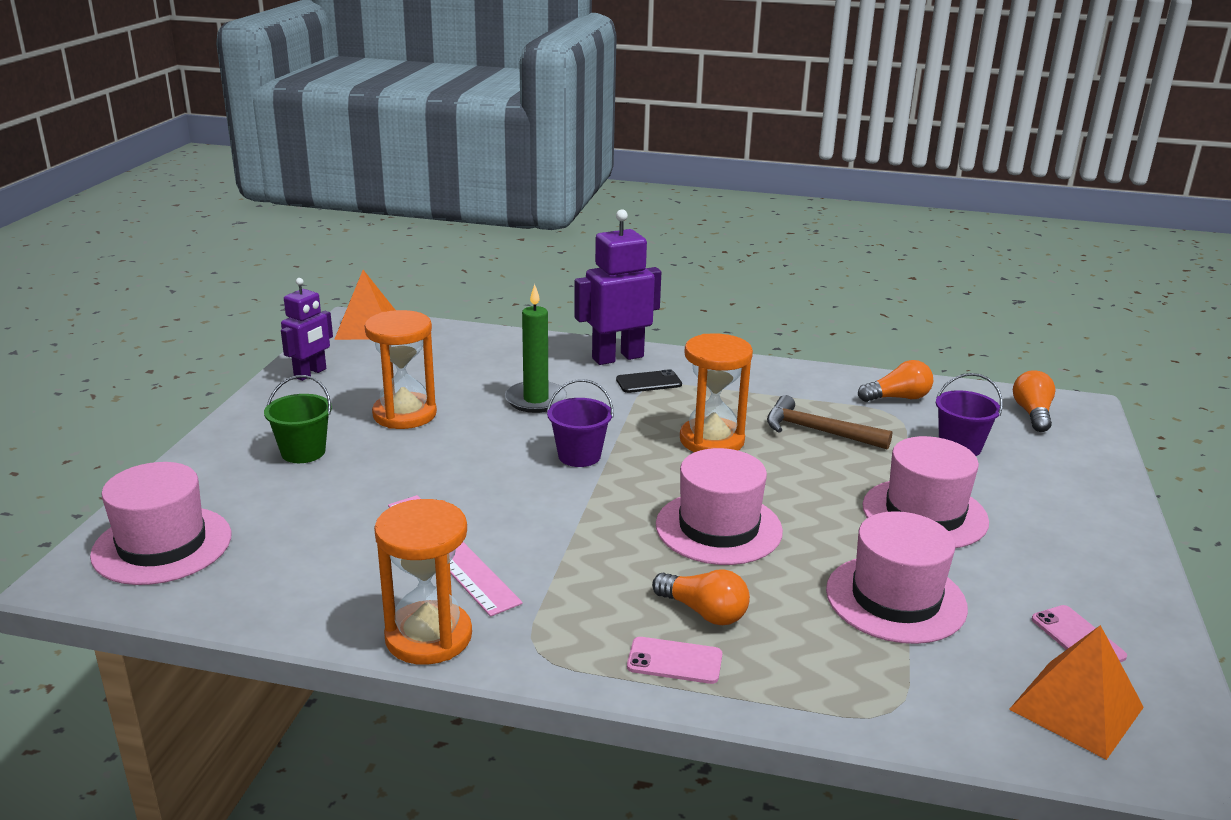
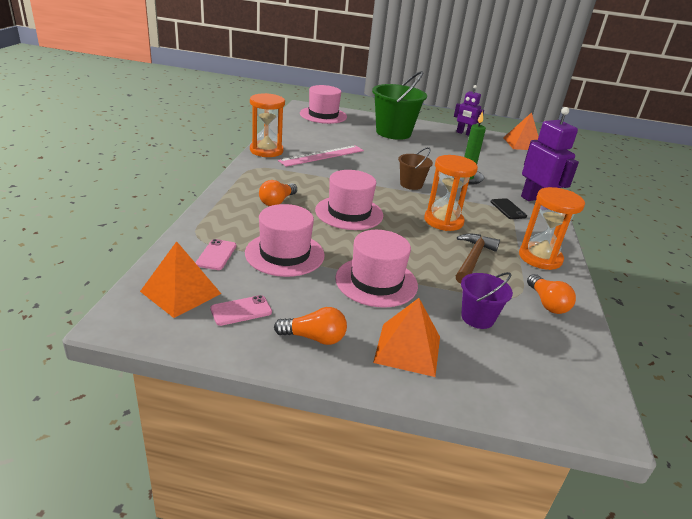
camera: 85 degrees right, 5 degrees up
green bucket [264,375,332,463] -> green bucket [372,71,427,140], size x1.92
orange hourglass [365,310,437,429] -> orange hourglass moved to [519,187,585,270]
purple bucket [547,379,613,467] -> brown bucket [398,147,433,190]
pink phone [627,637,722,684] -> pink phone moved to [196,239,236,270]
orange light bulb [1013,370,1055,432] -> orange light bulb moved to [274,307,347,345]
none -> orange pyramid [373,298,440,377]

